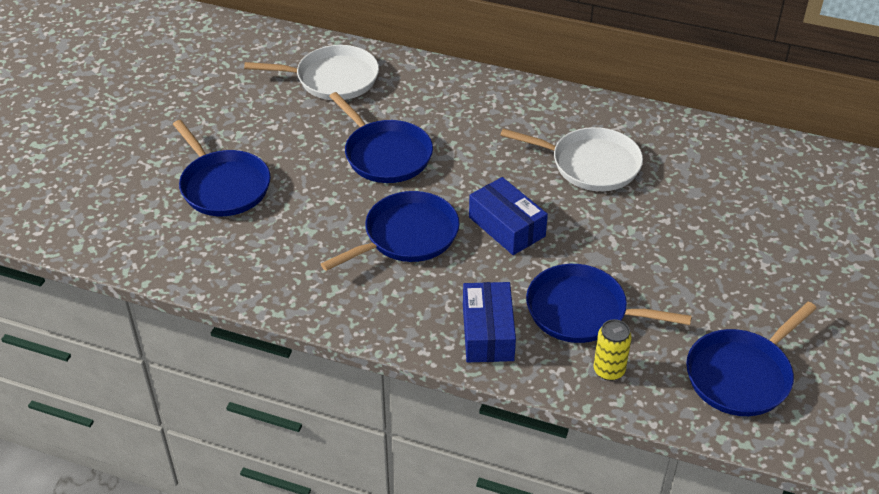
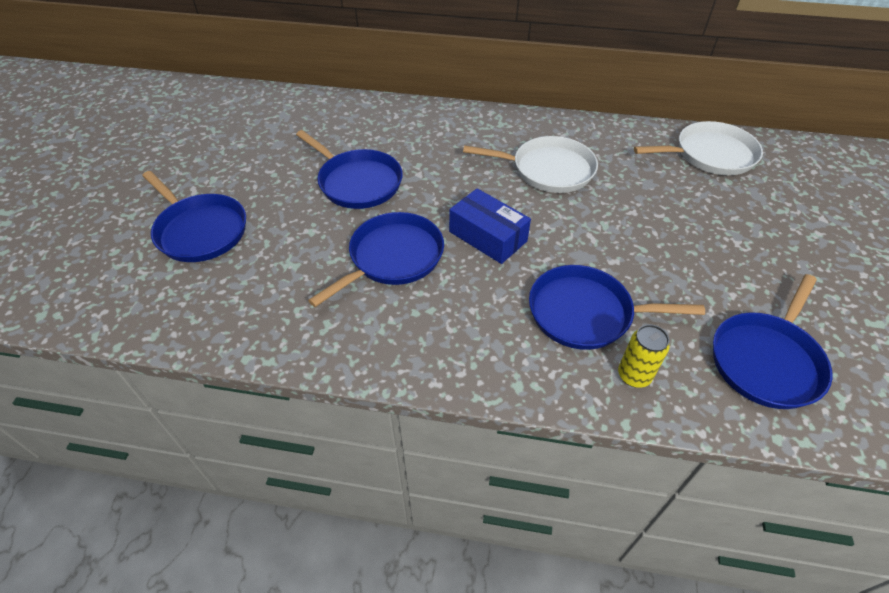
camera: 10 degrees left, 5 degrees up
white pan [244,45,379,100] -> white pan moved to [634,121,763,175]
blue box [463,282,516,362] -> none

